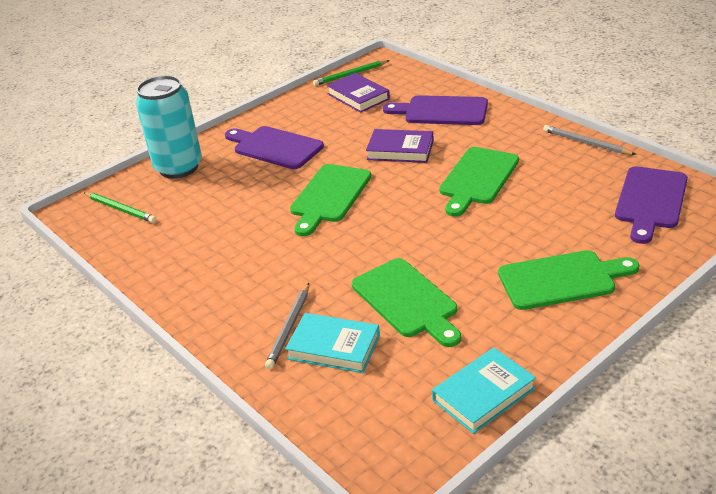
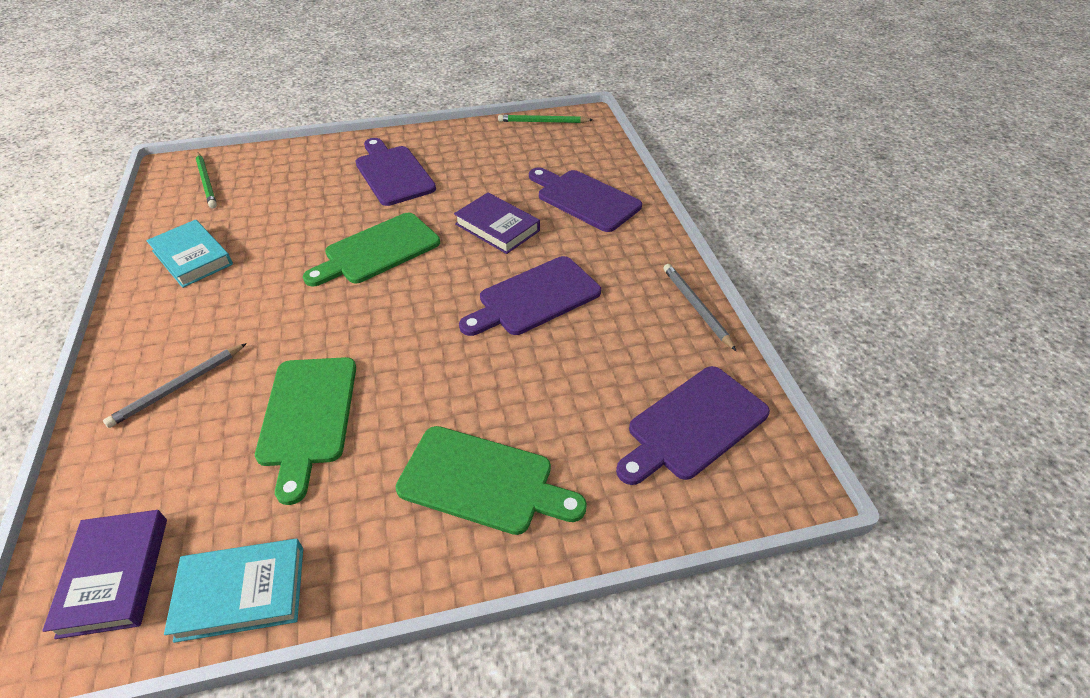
camera: 25 degrees right, 10 degrees up
turquoise can [136,75,202,179] -> none
turquoise book [285,313,380,373] -> turquoise book moved to [146,220,233,288]
purple book [327,73,390,113] -> purple book moved to [42,510,167,639]
green cutting board [439,147,519,217] -> purple cutting board [459,256,601,336]

